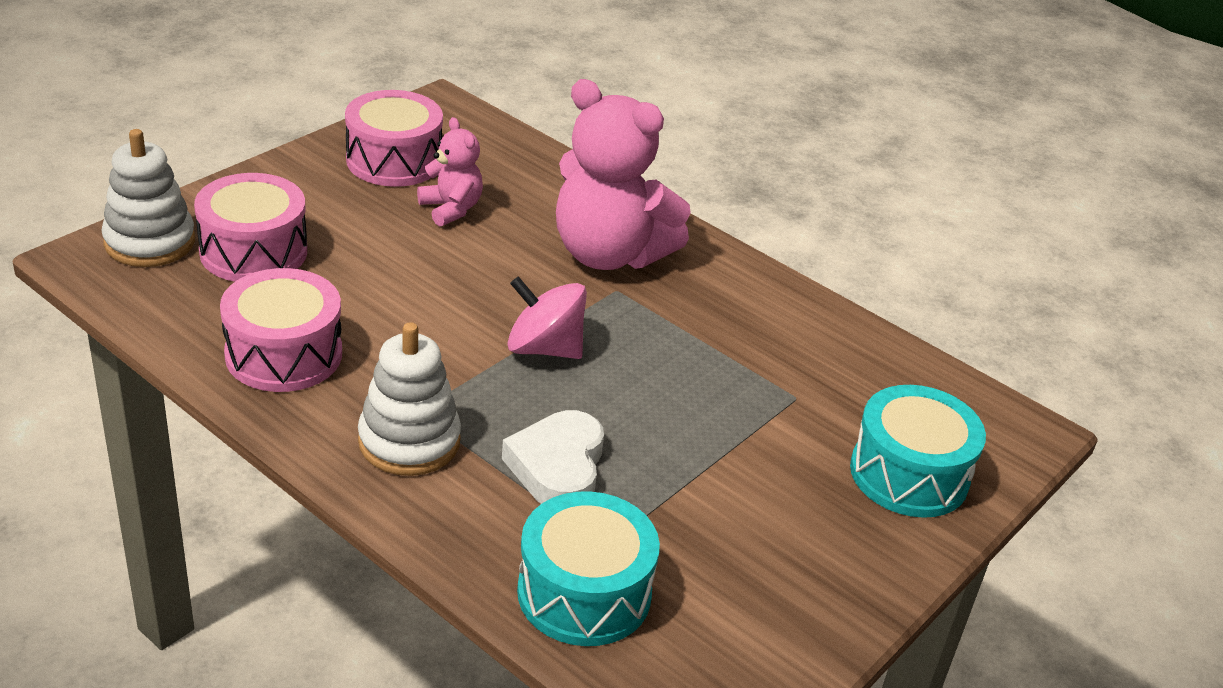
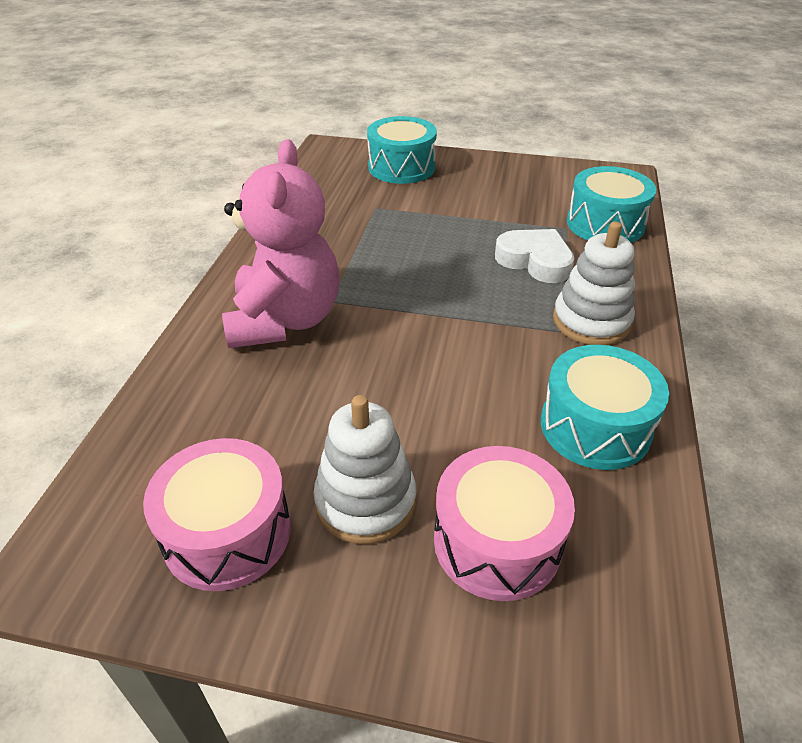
camera: 115 degrees left, 5 degrees up
white stacking toy [101,129,195,267] -> white stacking toy moved to [313,395,416,544]
pink drum [220,268,342,392] -> turquoise drum [541,345,669,470]
pink teddy bear [417,117,483,226] -> none
white heart [502,410,604,504] -> white heart turned 120 degrees counterclockwise [495,229,574,283]
pink spinning top [507,276,587,359] -> none

